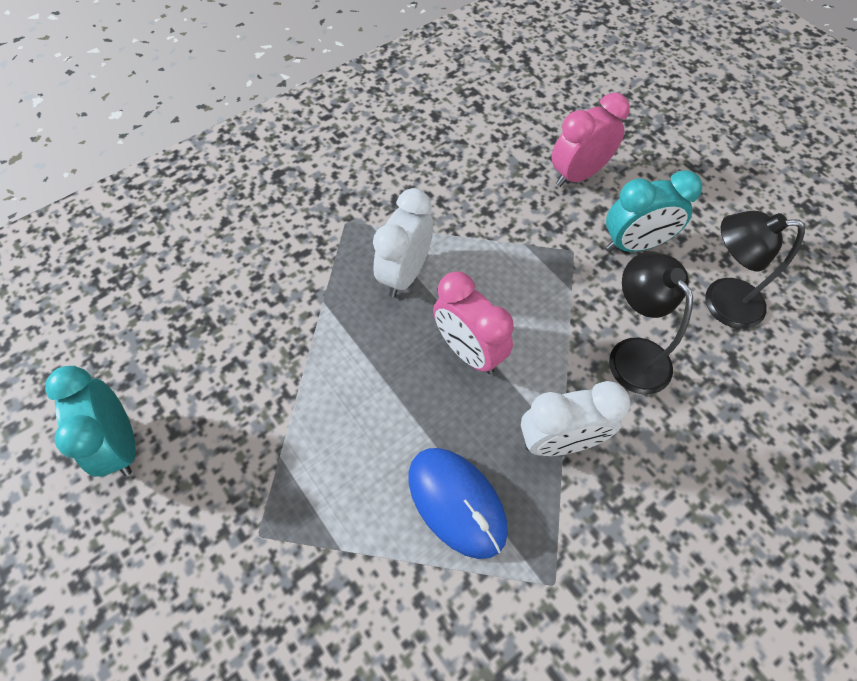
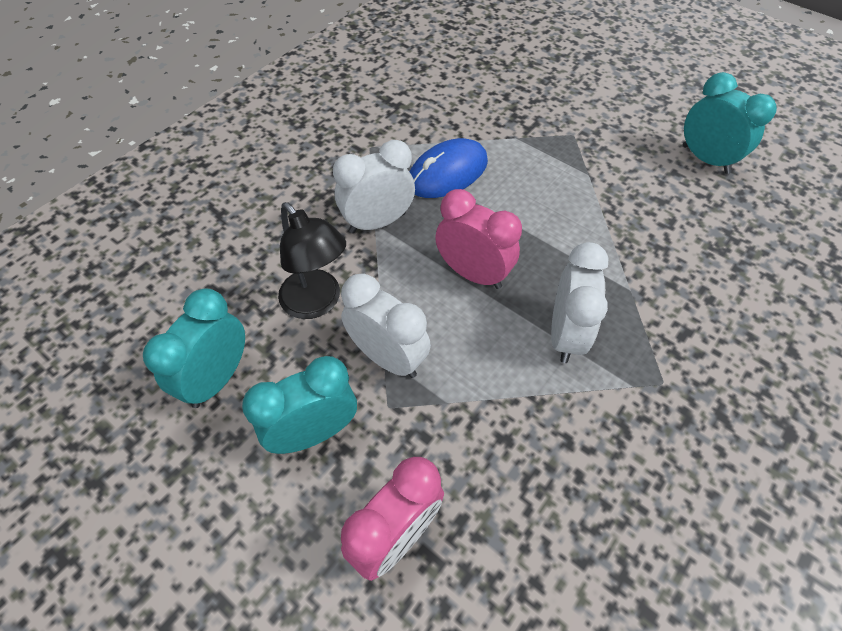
camera: 165 degrees right, 5 degrees down
blue mouse [409,448,508,559] -> blue mouse turned 75 degrees counterclockwise [410,138,488,198]
black lamp [705,211,805,329] -> turquoise clock [143,288,245,408]
none -> white clock [341,274,431,378]

